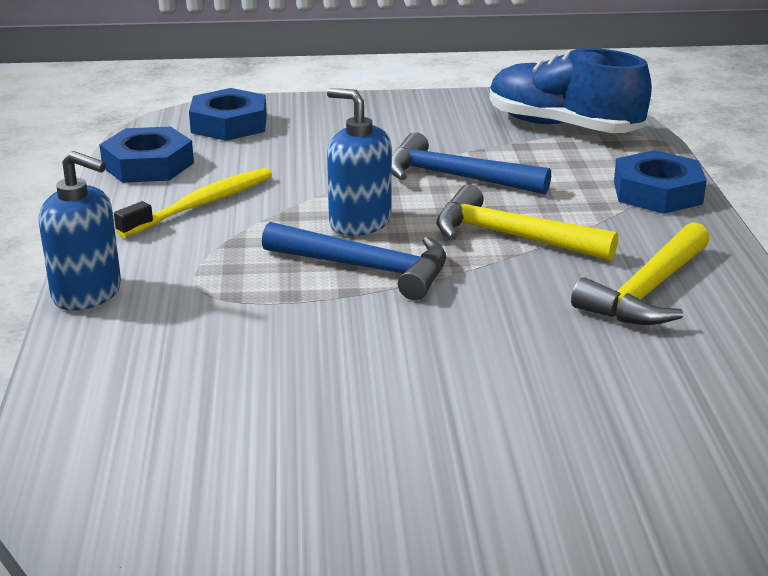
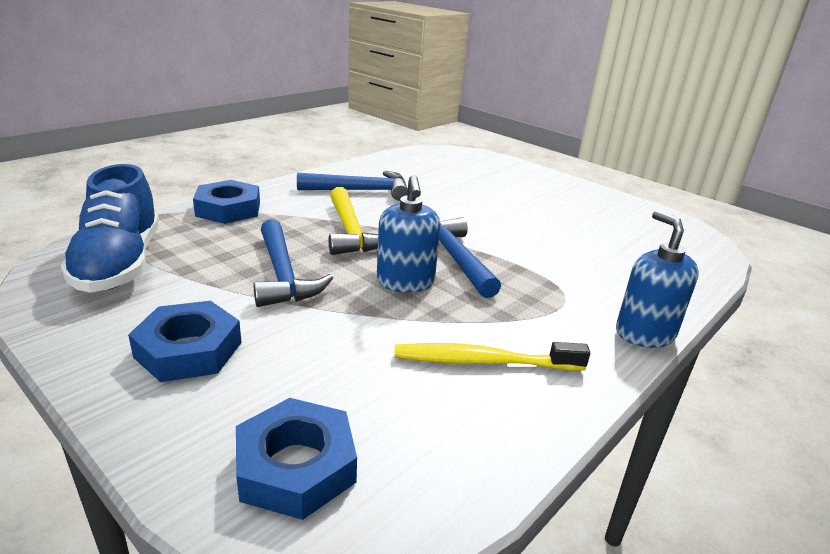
camera: 135 degrees left, 0 degrees up
blue nut [99,126,194,183] -> blue nut moved to [128,301,242,382]
yellow hammer [571,222,710,325] -> blue hammer [297,171,408,201]

